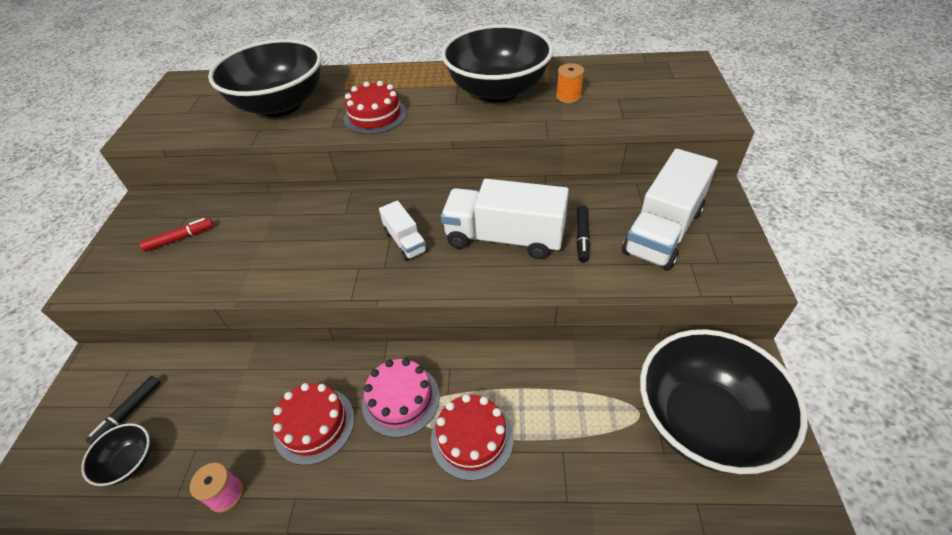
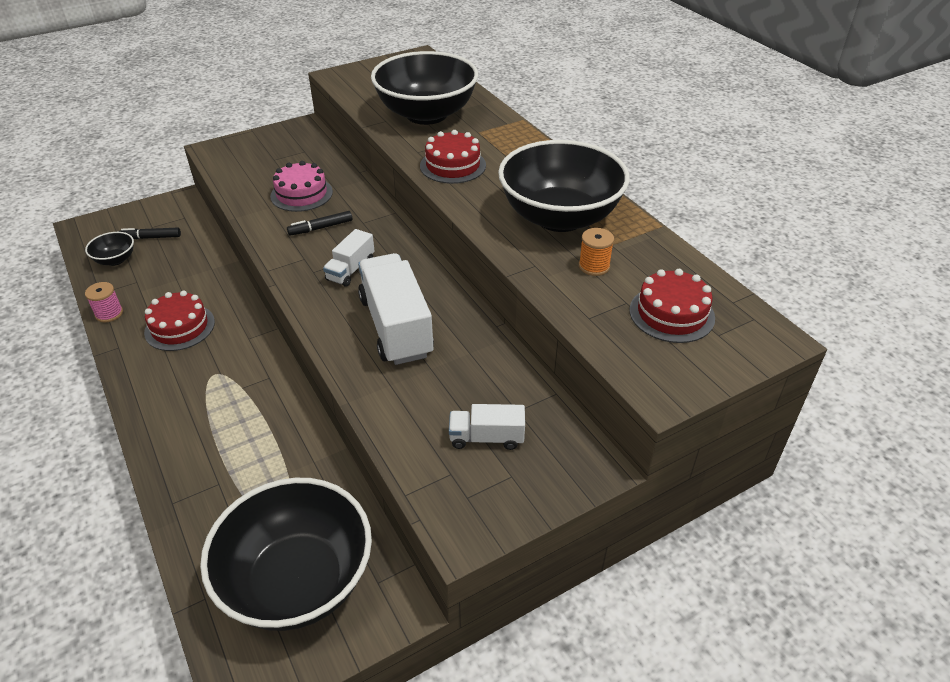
camera: 55 degrees right, 5 degrees down
red marker [139,218,214,252] -> none
pink cake [362,358,440,438] -> pink cake moved to [270,161,333,212]
red cake [431,394,514,481] -> red cake moved to [629,269,715,343]
black marker [576,205,590,262] -> black marker moved to [287,211,353,236]
white truck [622,149,718,271] -> white truck [449,404,525,450], size x0.52

